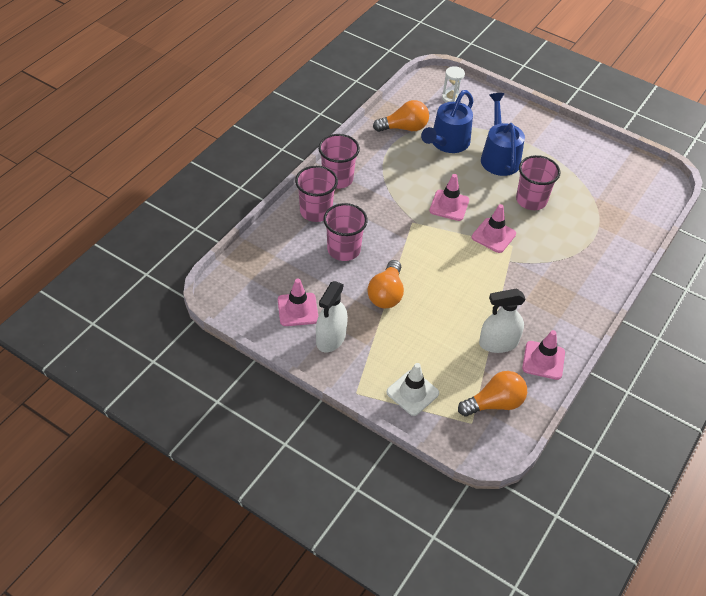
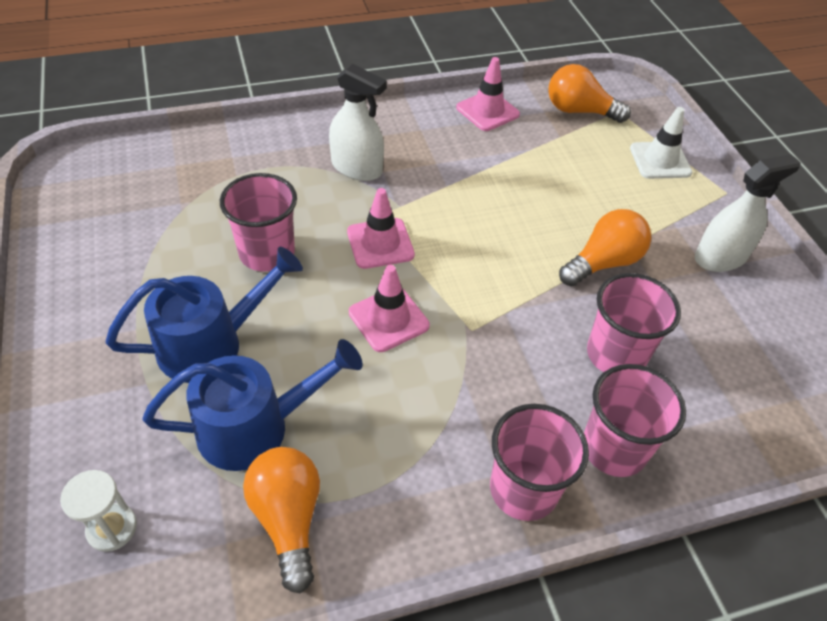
camera: 140 degrees left, 0 degrees up
pink traffic cone [278,278,318,326] -> none
orange light bulb [373,100,429,132] -> orange light bulb turned 45 degrees clockwise [243,447,320,593]
white spray bottle [479,289,526,353] -> white spray bottle moved to [329,64,387,181]
blue watering can [481,93,525,176] -> blue watering can turned 150 degrees counterclockwise [105,247,303,383]

